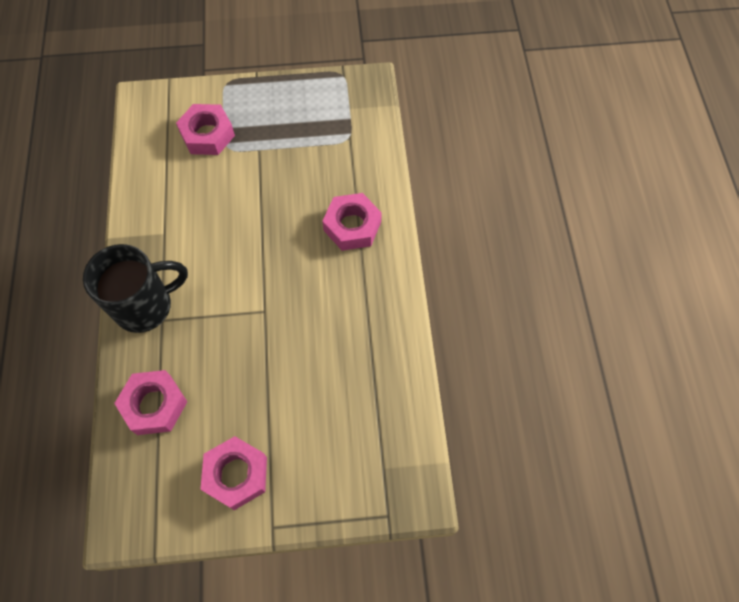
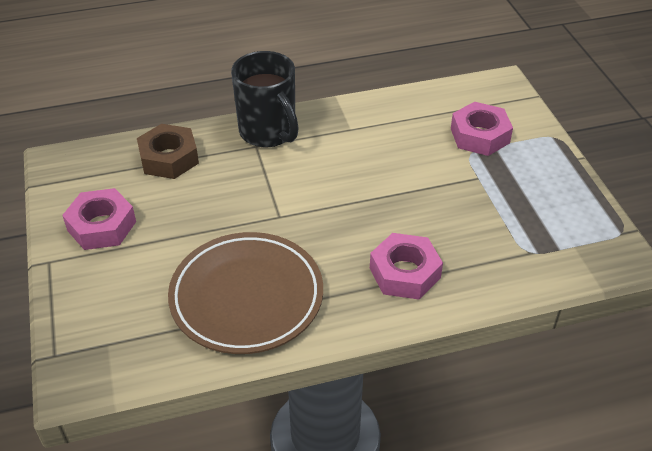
camera: 80 degrees right, 20 degrees down
pink nut [114,370,187,435] -> brown nut [137,124,199,179]
none -> brown plate [168,232,323,354]

